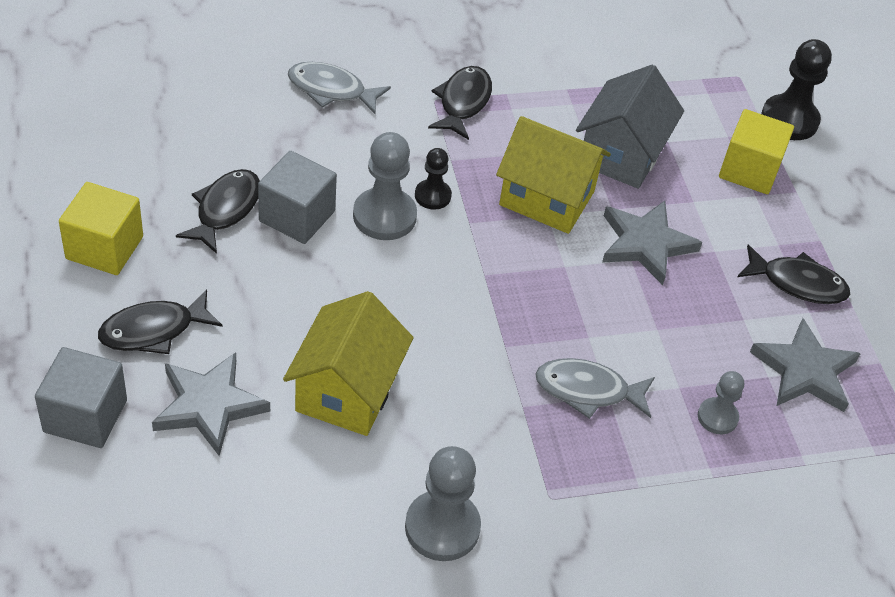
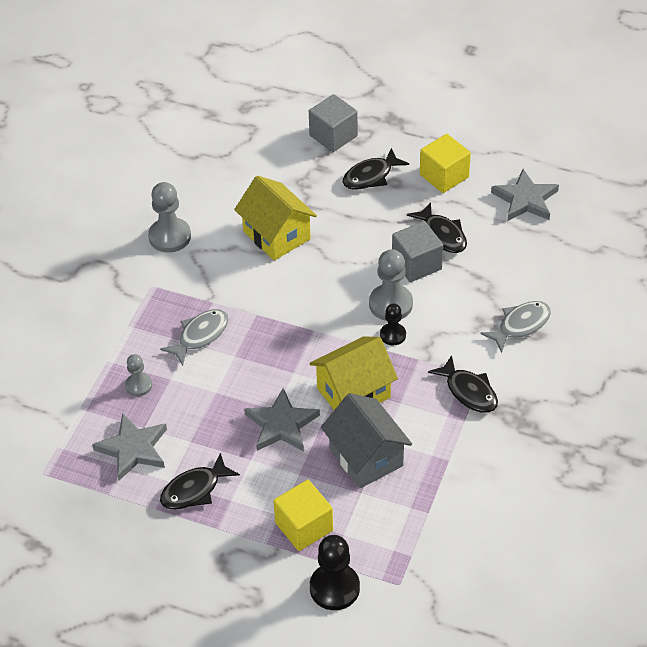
camera: 130 degrees right, 0 degrees up
black fish [98,290,222,354] -> black fish turned 135 degrees counterclockwise [343,148,409,190]
grey star [152,352,270,456] -> grey star moved to [491,169,559,221]

